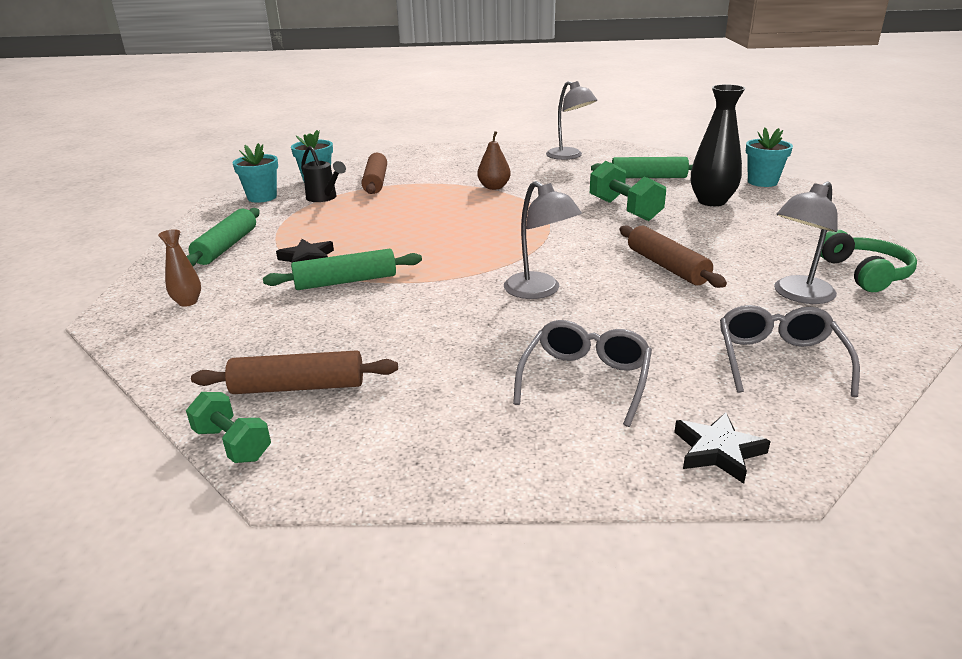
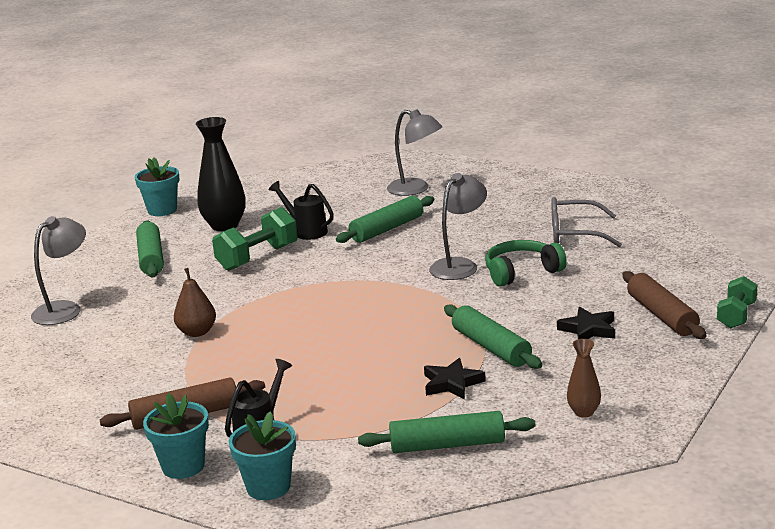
camera: 105 degrees left, 5 degrees down
brown rolling pin [619,225,727,288] -> green rolling pin [336,196,434,243]
black star [674,412,771,484] -> black star moved to [557,307,615,339]
grey glasses [720,305,860,397] -> none
green headphones [820,230,917,292] -> green headphones moved to [485,240,567,287]
none -> black watering can [269,181,334,240]

